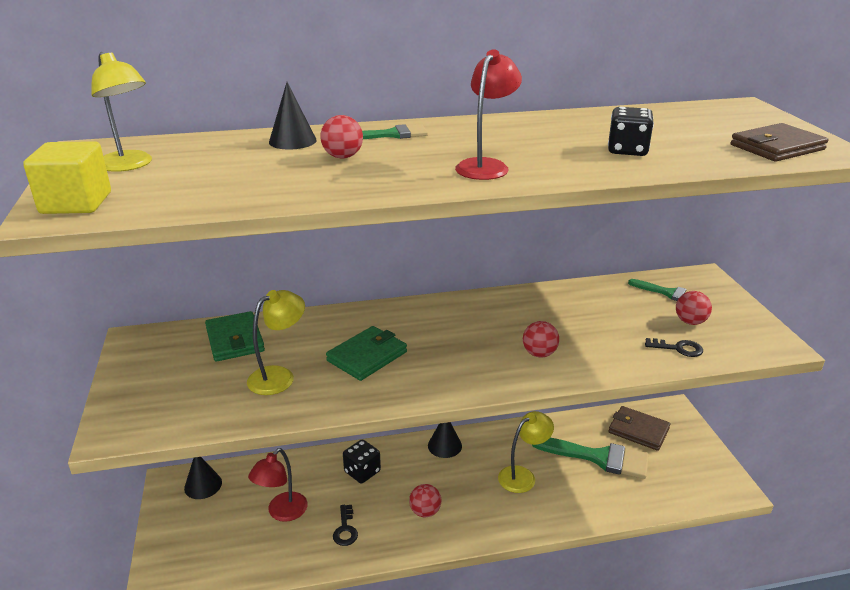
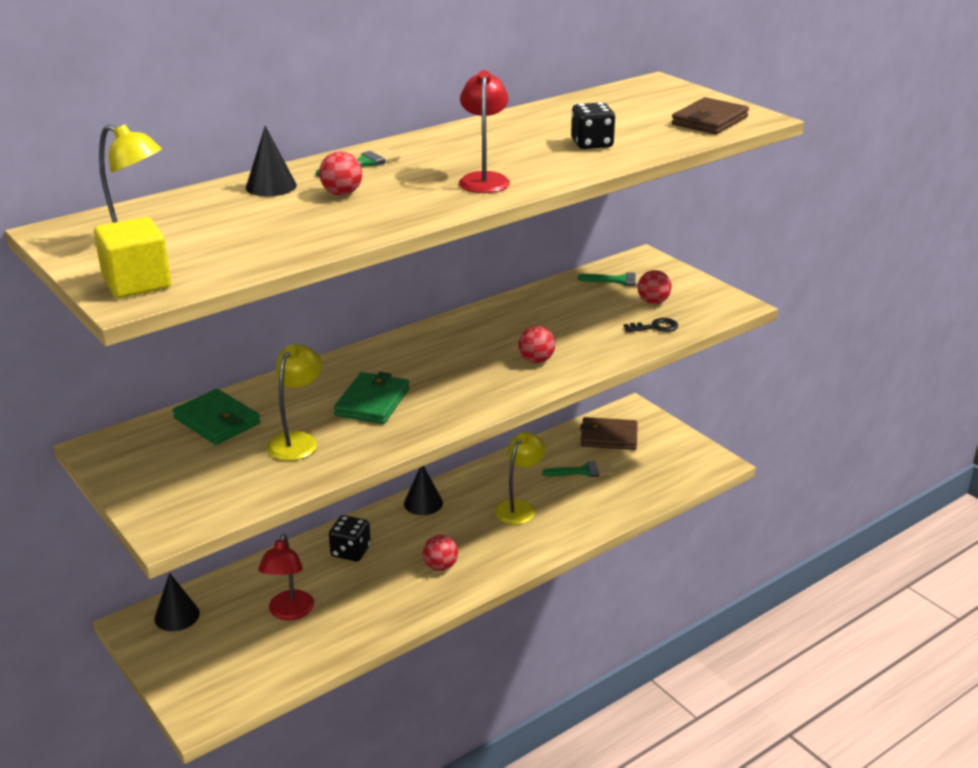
camera: 25 degrees left, 0 degrees up
black key [333,505,358,546] -> none
green brush [532,438,649,479] -> green brush [542,461,613,477], size x0.57

